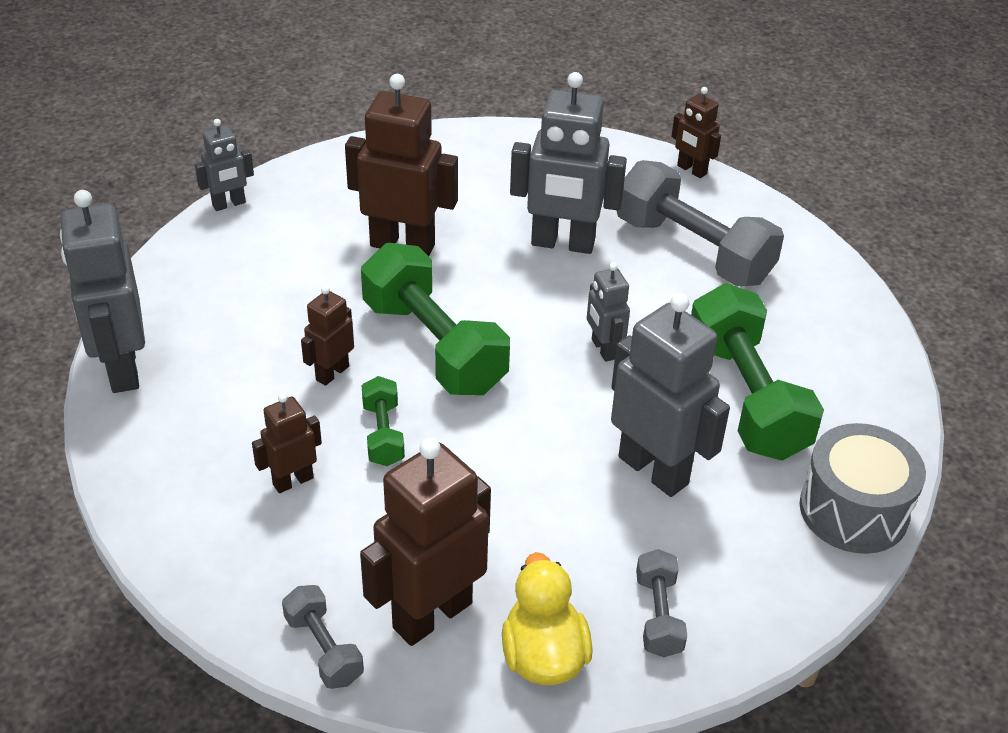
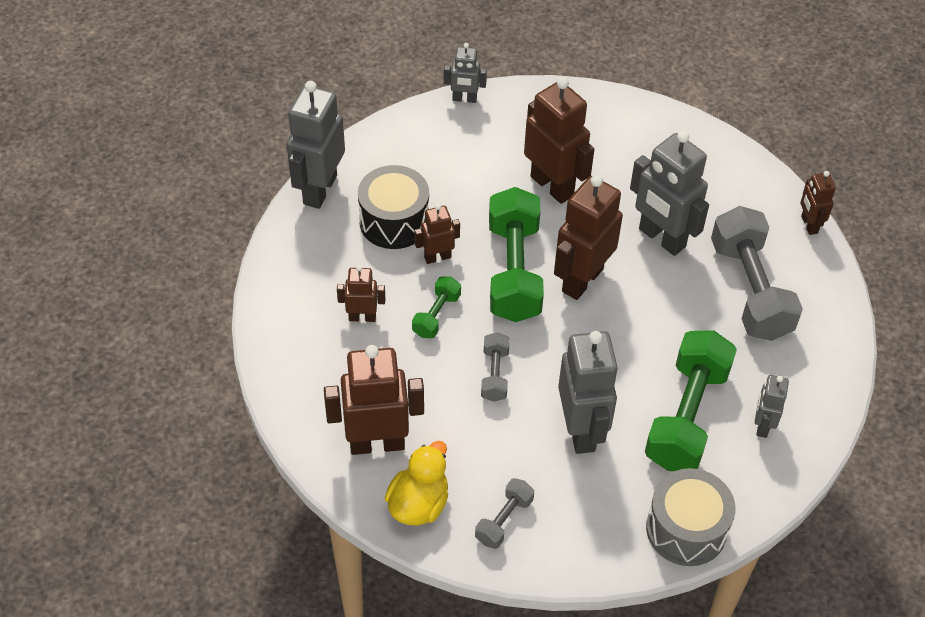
camera: 35 degrees right, 10 degrees up
grey dumbbell [282,585,364,689] -> grey dumbbell moved to [481,332,510,402]
grey robot [587,262,630,362] -> grey robot moved to [755,375,789,438]
none -> black drum [358,165,429,249]
none -> brown robot [554,174,623,300]

